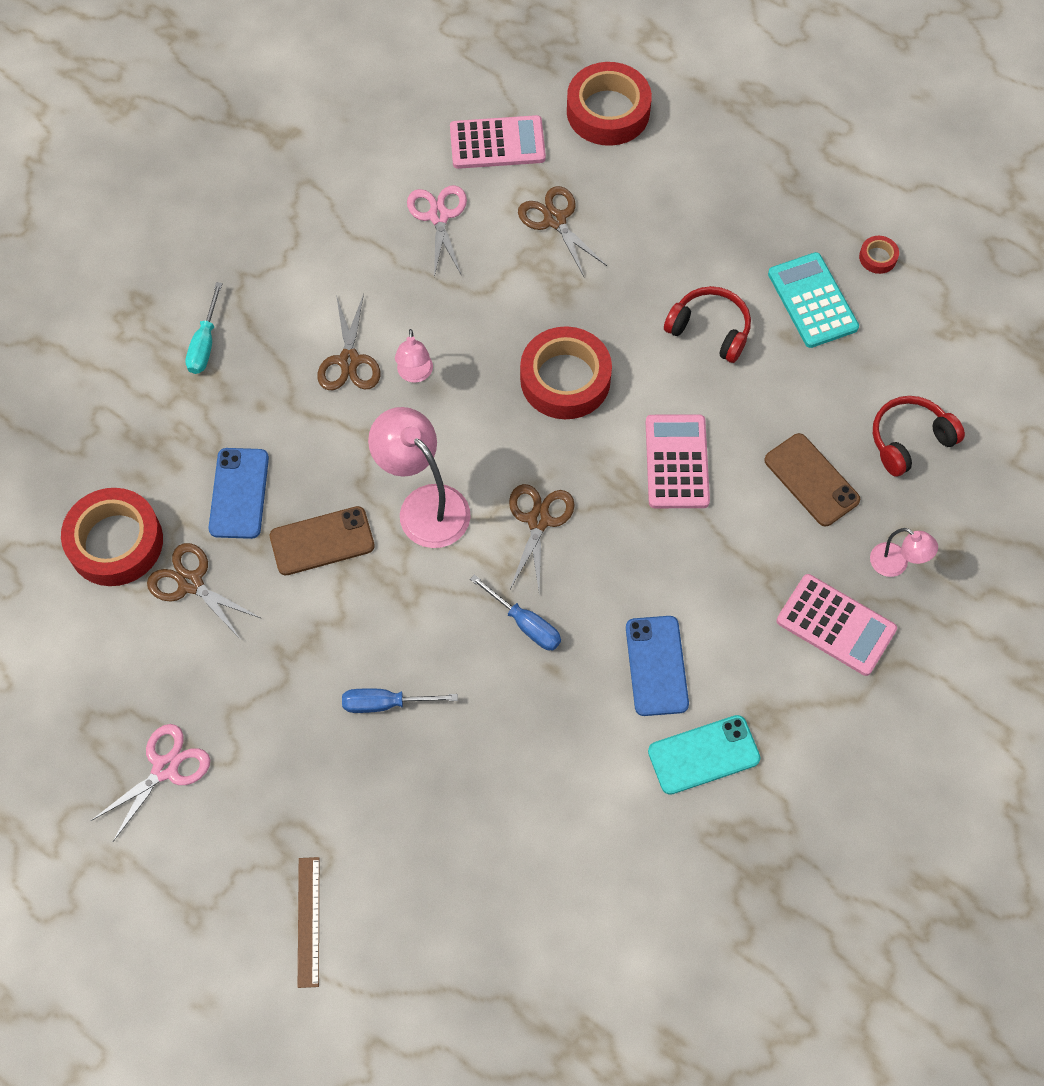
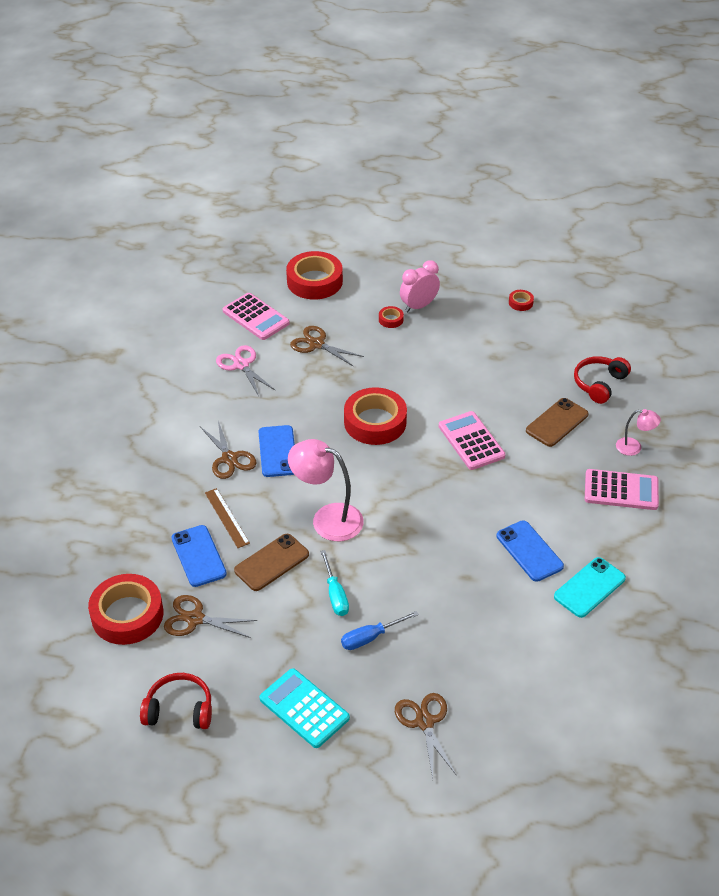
camera: 25 degrees left, 20 degrees down
pink scissors [91,724,210,842] -> none
turquoise screwdriver [185,282,223,374] -> turquoise screwdriver moved to [320,550,349,616]
brown ruler [298,857,319,988] -> brown ruler moved to [205,488,250,548]
pink lamp [395,329,433,383] -> blue phone [258,425,295,477]
pink calculator [450,115,546,169] -> pink calculator turned 75 degrees clockwise [222,293,290,340]
blue screwdriver [470,574,561,650] -> none
brown scissors [509,484,575,591] -> brown scissors moved to [395,693,456,779]
red headphones [664,286,751,363] -> red headphones moved to [140,673,212,729]
brown phone [764,433,860,526] -> brown phone turned 75 degrees counterclockwise [526,398,588,447]
turquoise calculator [768,252,859,348] -> turquoise calculator moved to [259,668,350,748]
none -> red tape [379,306,404,328]
none -> pink clock [400,260,440,312]

